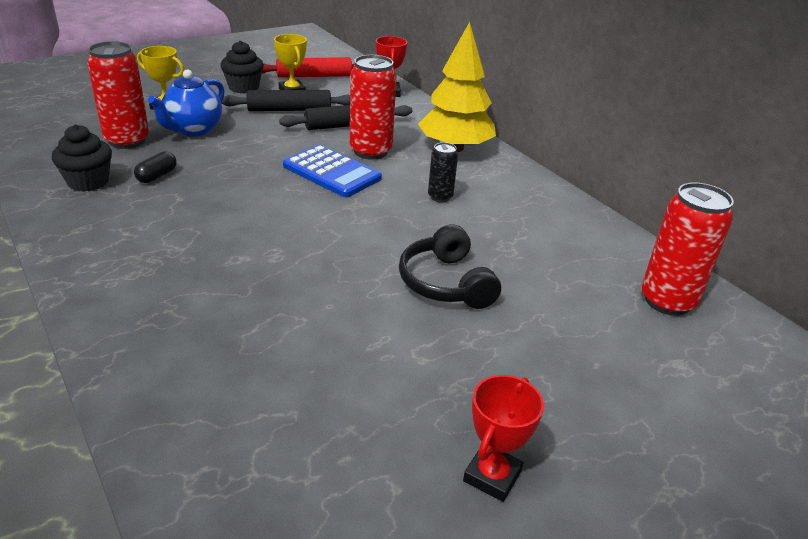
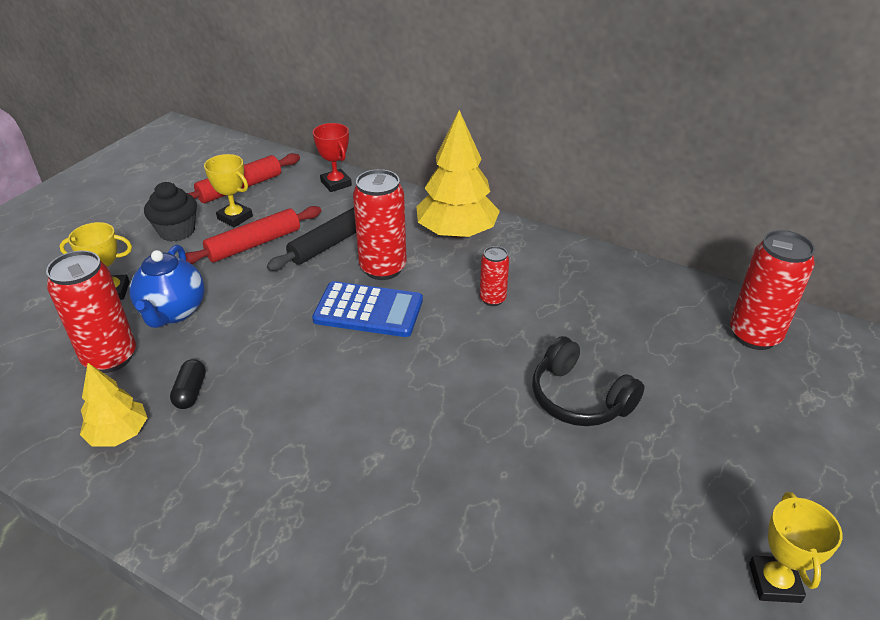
camera: 25 degrees left, 5 degrees up
black cupcake [52,125,112,192] -> yellow tree [80,363,147,447]
black rolling pin [221,90,350,111] -> red rolling pin [185,206,321,264]
black can [428,142,458,202] -> red can [480,246,509,306]
red trophy [463,375,544,502] -> yellow trophy [749,492,843,603]

